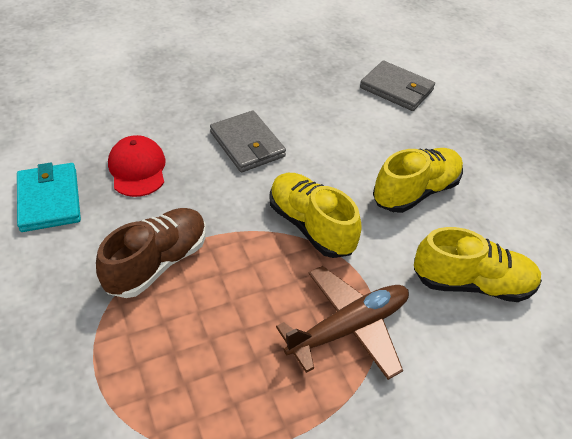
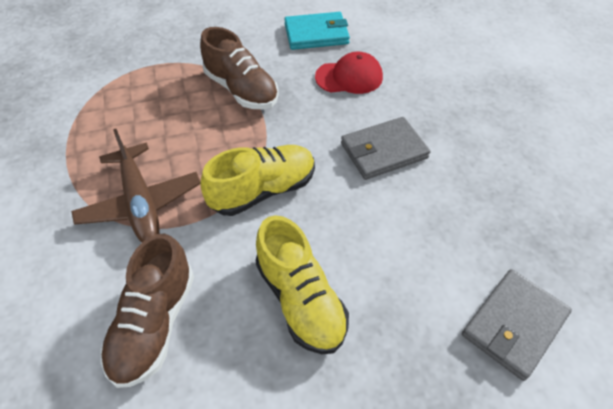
camera: 100 degrees right, 5 degrees up
yellow shoe [414,227,542,302] -> brown shoe [101,234,194,388]

